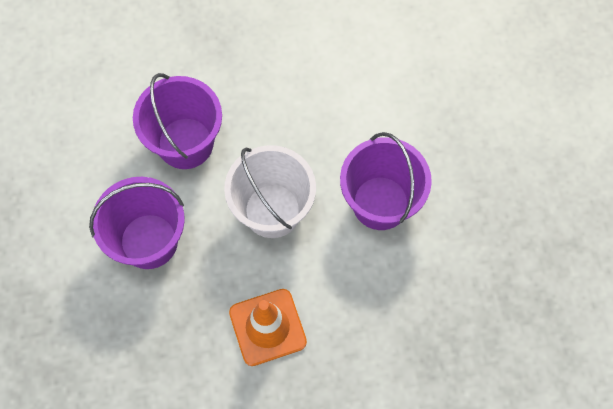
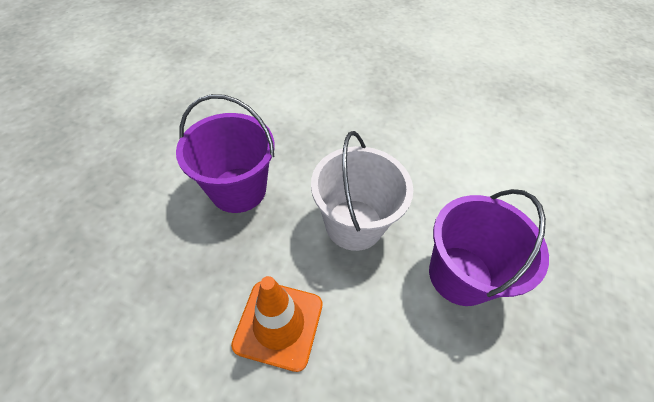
camera: 30 degrees right, 15 degrees down
purple bucket [133,73,222,169] -> none

